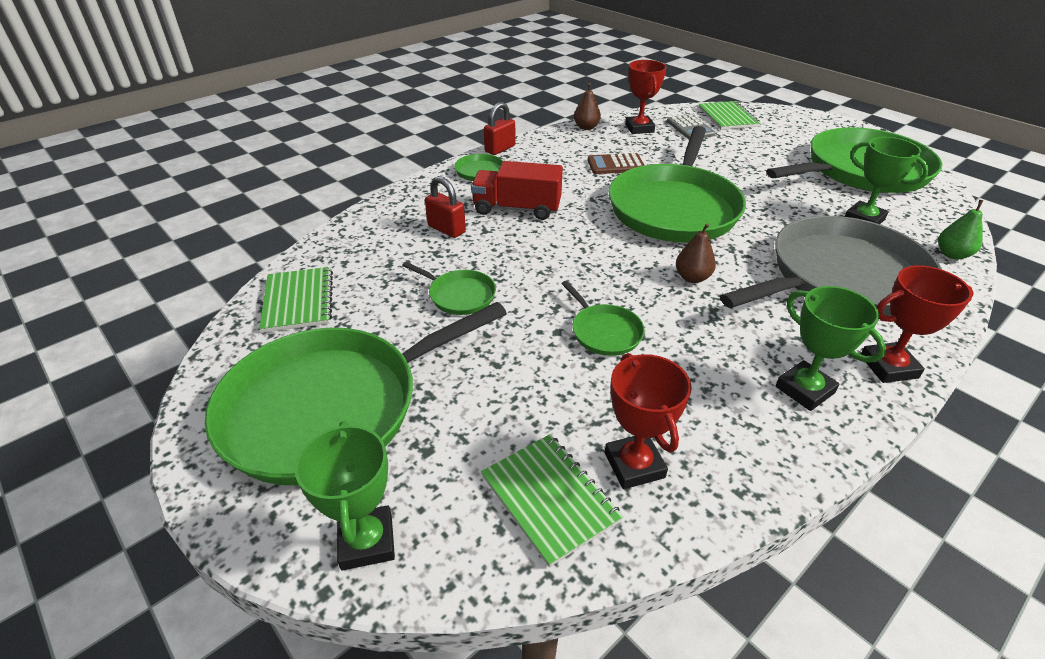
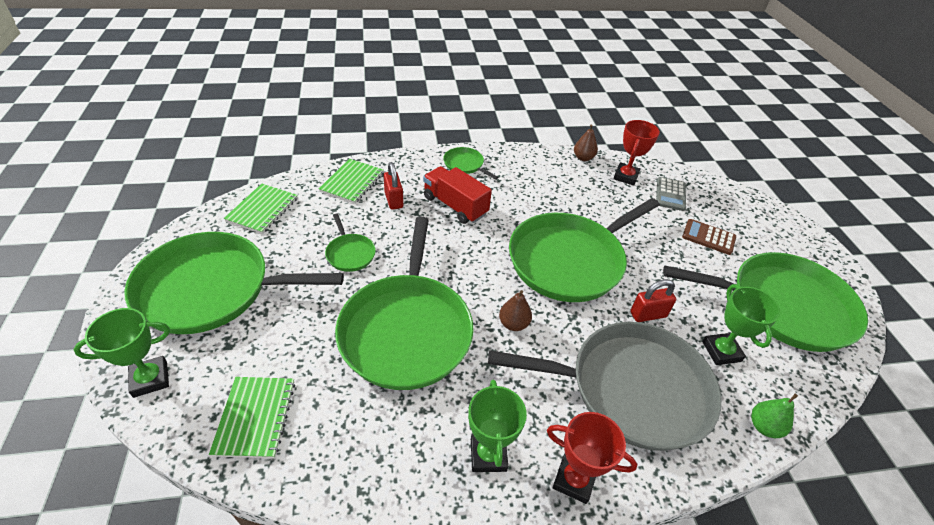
camera: 30 degrees right, 5 degrees up
green trophy [295,421,395,571] -> green trophy turned 45 degrees clockwise [74,308,170,398]
red padlock [484,102,515,155] -> red padlock moved to [631,279,676,322]
green pan [561,281,645,356] -> green pan [335,217,474,390], size x2.39
brown calculator [588,153,644,174] -> brown calculator moved to [682,219,736,255]
red trophy [605,353,692,489] -> none
green notebook [698,101,761,130] -> green notebook moved to [319,159,383,204]

